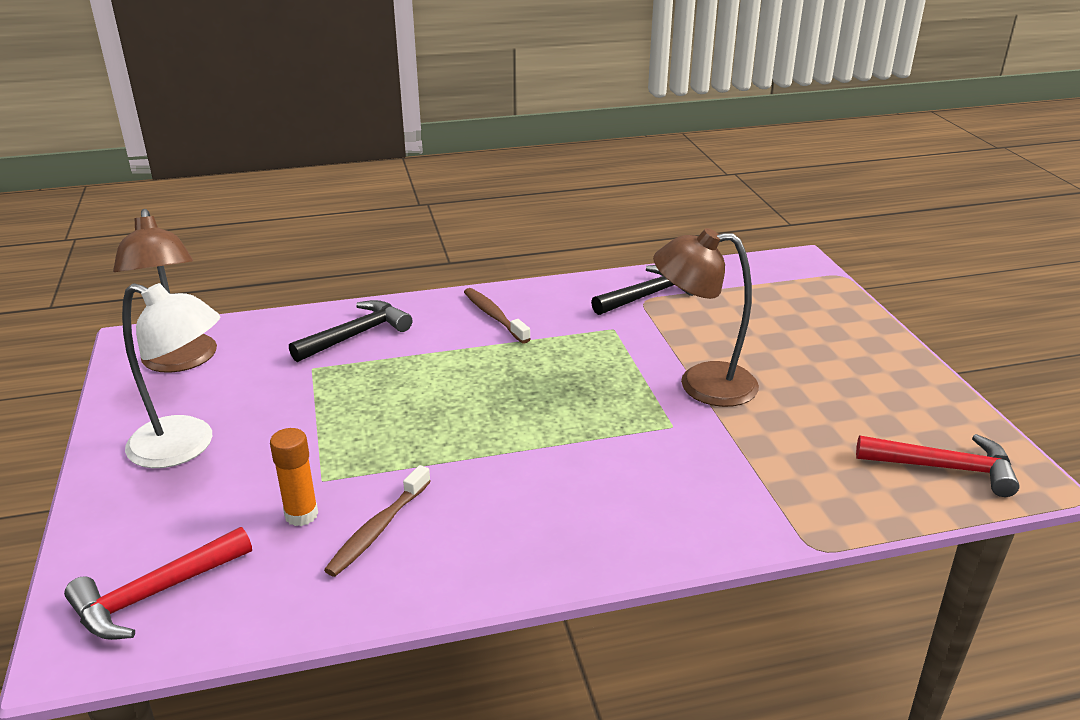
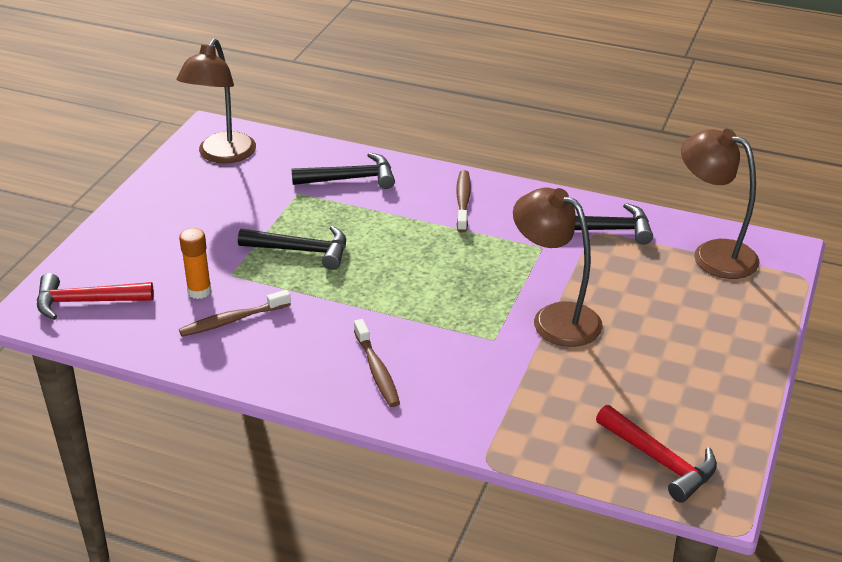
camera: 35 degrees right, 5 degrees up
white lamp [122,283,220,468] -> none
none -> black hammer [238,226,346,270]
none -> brown toothbrush [354,319,400,407]
none -> brown lamp [681,129,760,279]

